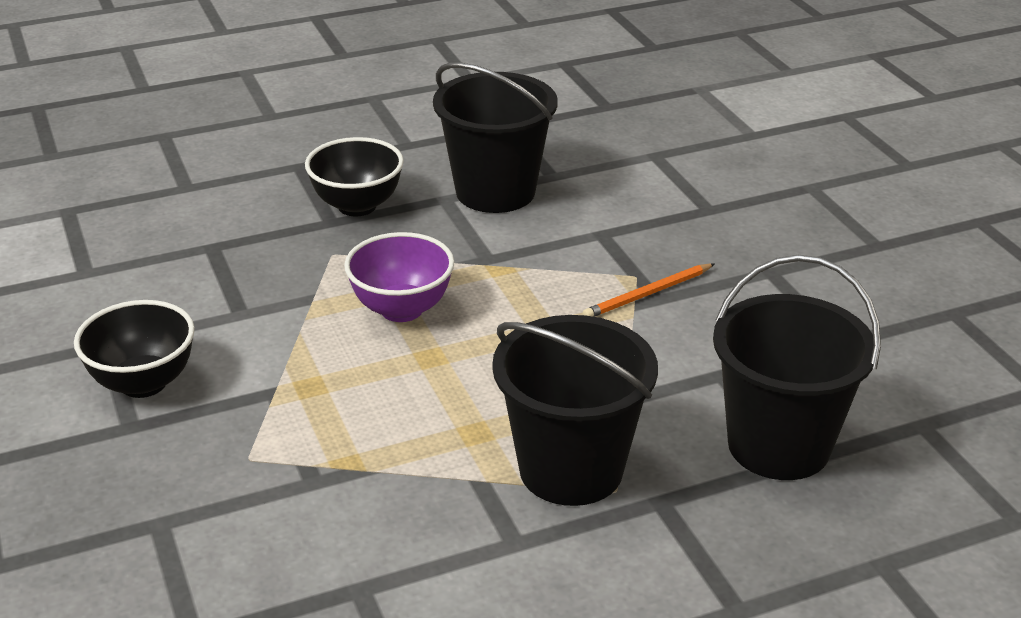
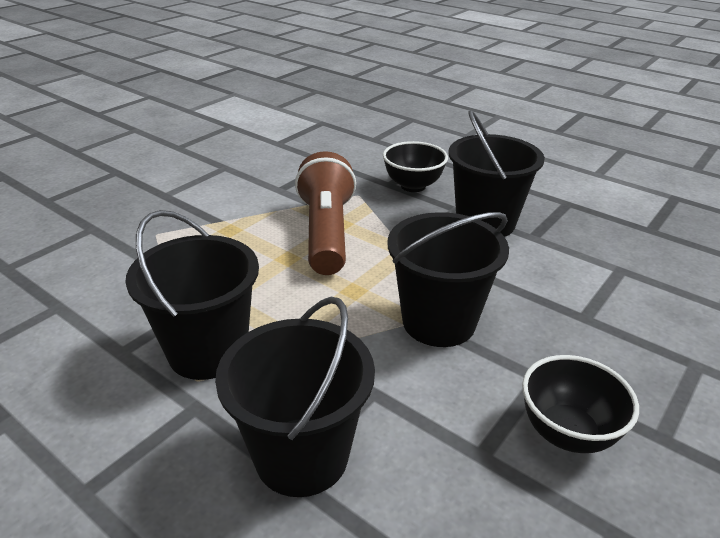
camera: 60 degrees right, 0 degrees up
black bowl [74,300,195,398] -> black bowl moved to [522,355,639,453]
purple bowl [344,232,454,322] -> brown flashlight [295,151,356,275]
orange pencil [583,263,714,317] -> black bucket [388,212,509,347]

